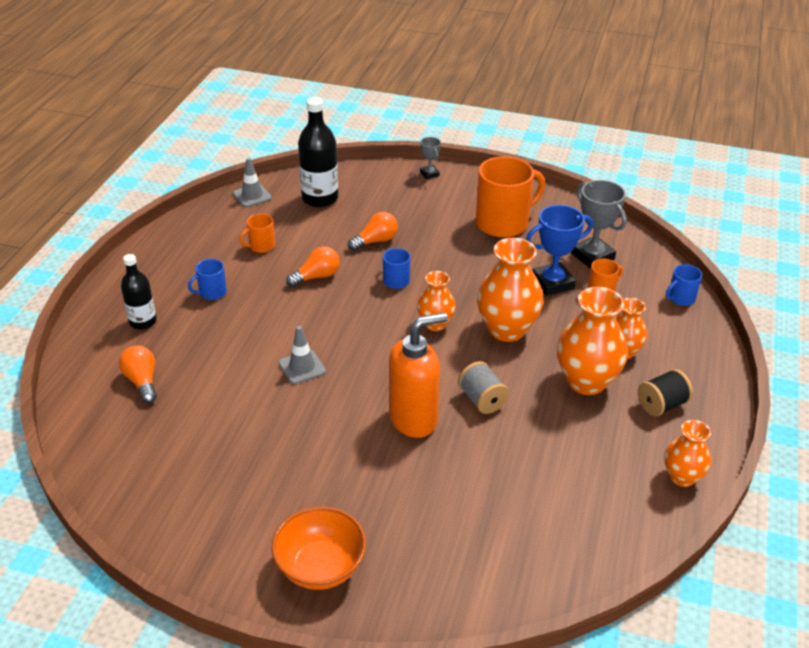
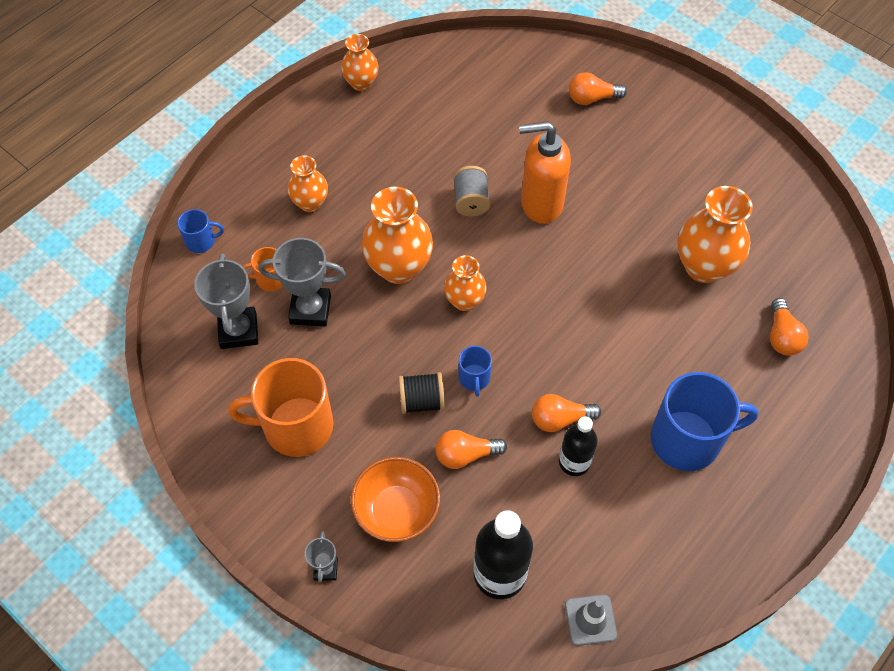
camera: 155 degrees left, 20 degrees up
black bottle [121,254,157,330] -> black bottle moved to [559,416,598,476]
blue mug [188,259,227,300] -> blue mug [651,372,759,471], size x2.12
orange mug [240,214,275,253] -> none
orange bowl [271,507,366,590] -> orange bowl moved to [351,457,440,542]
grey traffic cone [279,326,326,384] -> none
blue trophy [526,205,593,296] -> grey trophy [258,238,346,326]
orange vase [557,287,628,395] -> orange vase moved to [677,186,753,283]
black spool [638,369,693,416] -> black spool moved to [399,372,445,414]
none -> orange light bulb [569,72,627,105]

